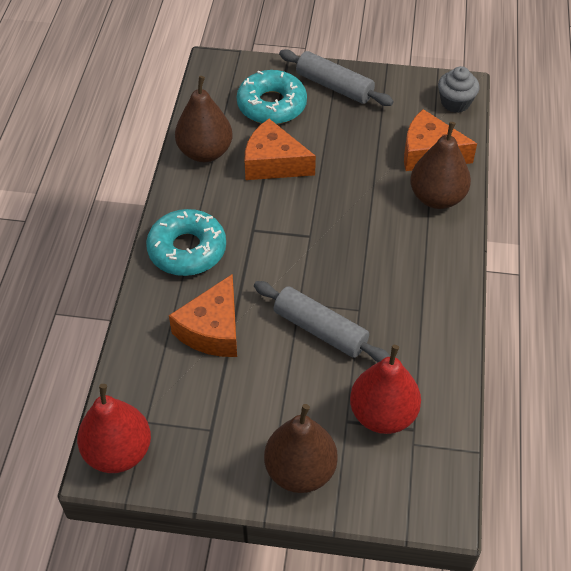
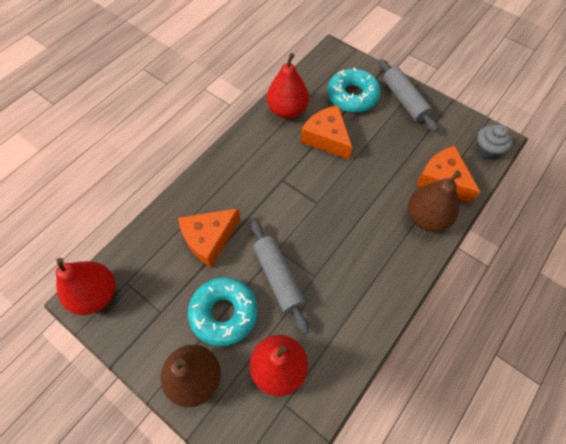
camera: 30 degrees right, 10 degrees up
turquoise donut [146,209,226,276] -> turquoise donut moved to [188,277,257,347]
brown pear [175,76,232,162] -> red pear [267,53,309,119]

